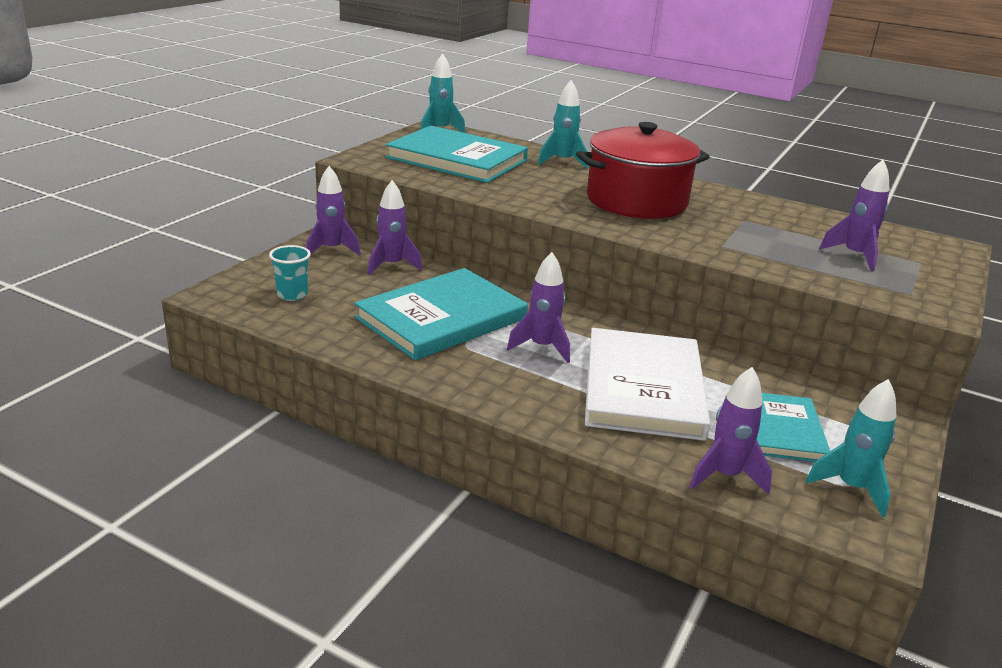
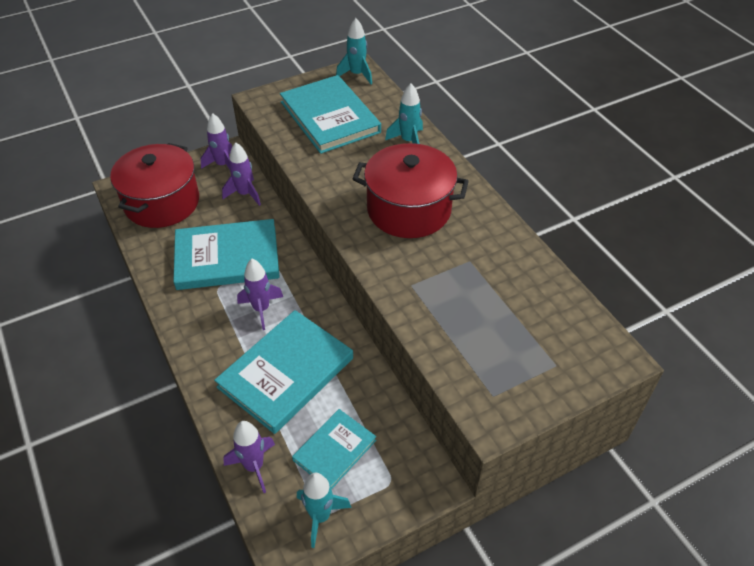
camera: 35 degrees right, 20 degrees up
turquoise cup [269,245,311,301] -> red pot [110,143,199,228]
white book [585,328,710,441] -> turquoise book [214,310,353,434]
purple rocket [819,160,889,271] -> none

